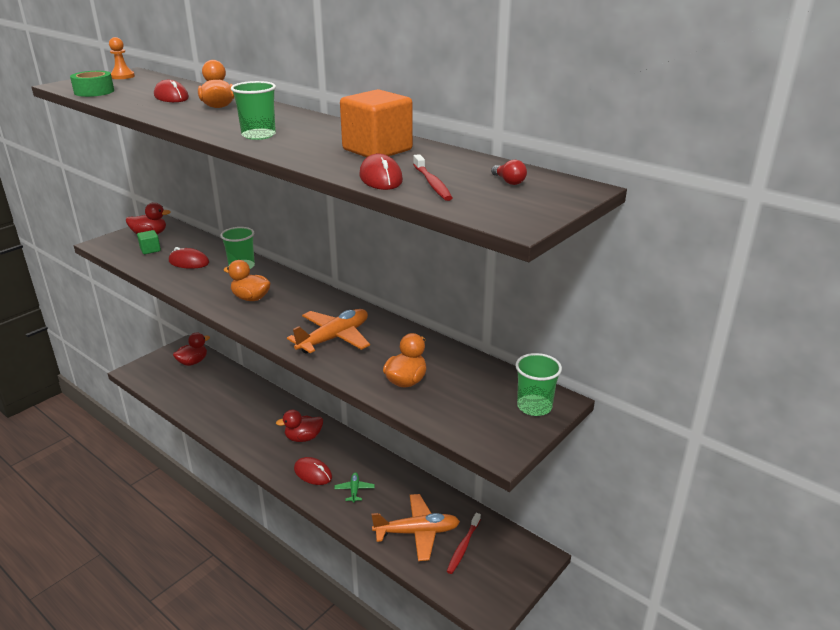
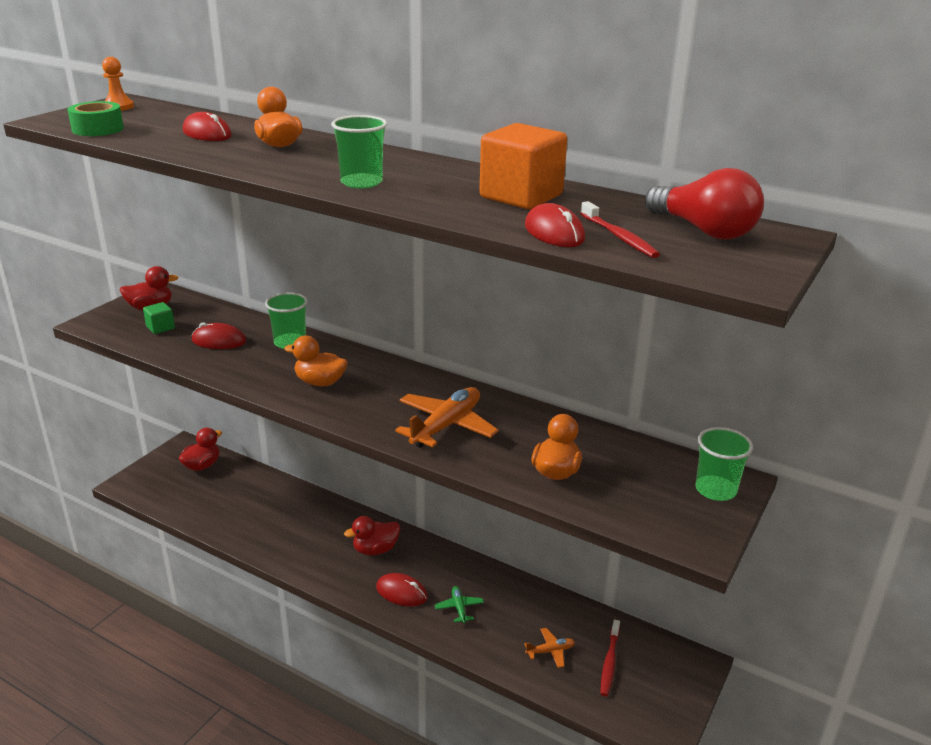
camera: 10 degrees left, 0 degrees up
orange plane [371,494,460,561] -> orange plane [524,628,575,668], size x0.49
red light bulb [491,160,527,185] -> red light bulb [645,168,764,240], size x2.36

